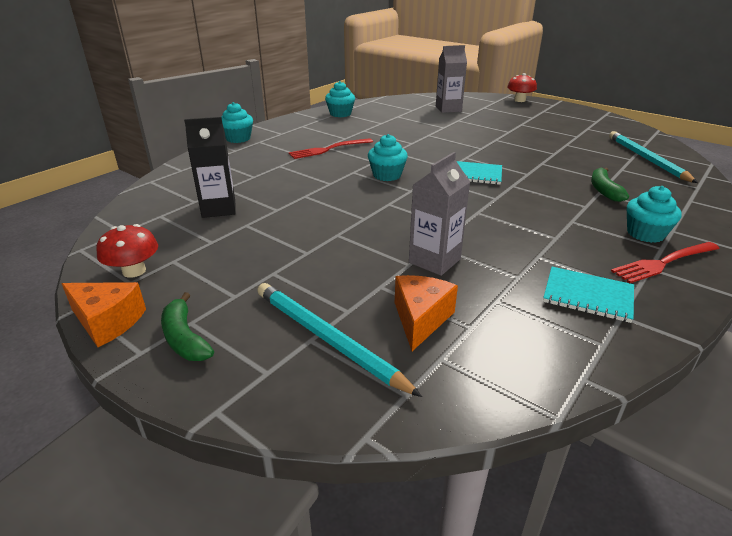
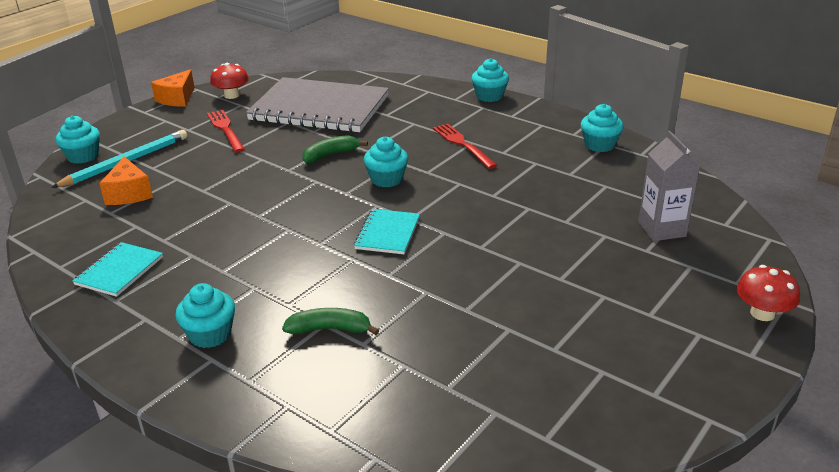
camera: 90 degrees right, 0 degrees up
green banana [161,292,214,361] -> green banana moved to [302,135,368,163]
black carton [184,117,236,218] -> grey notebook [246,77,389,132]
orange cheese [395,275,458,351] -> orange cheese turned 60 degrees clockwise [99,156,153,205]
grey carton [409,152,470,276] -> none
turquoise pencil [609,131,698,183] -> none
red fork [611,242,720,283] -> red fork moved to [207,110,245,152]
none -> turquoise cupcake [56,116,100,164]

